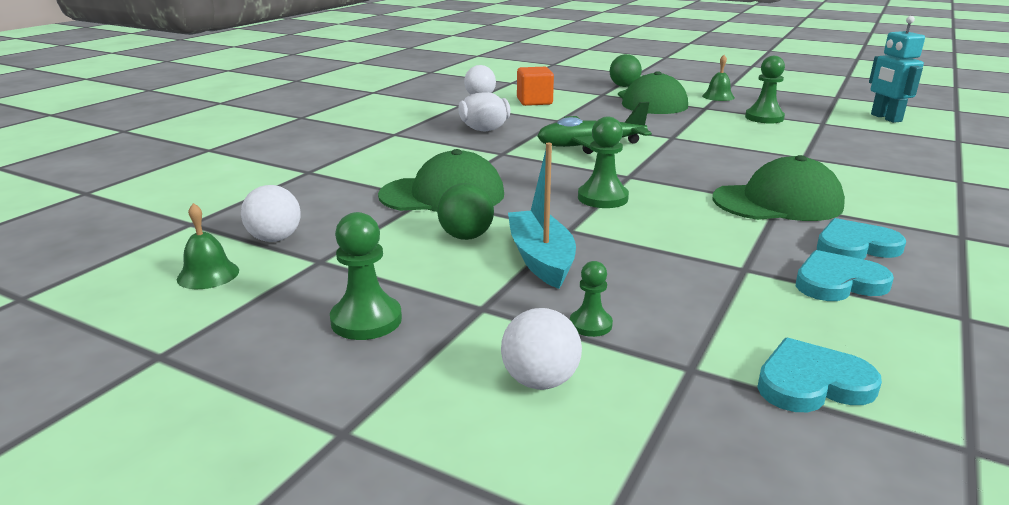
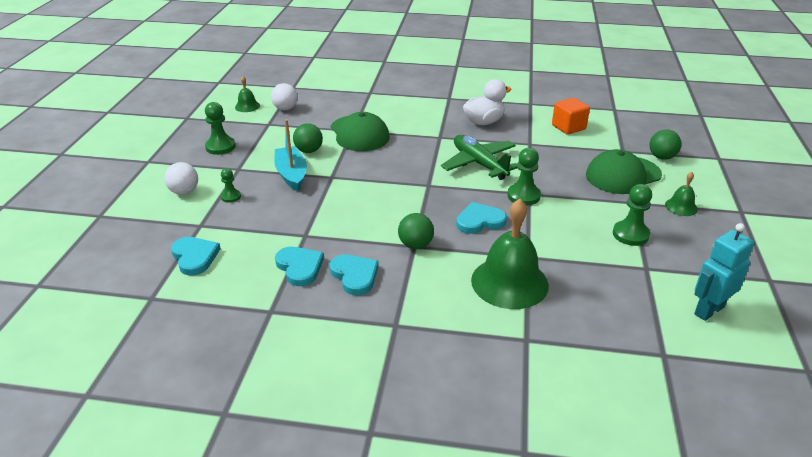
camera: 70 degrees right, 10 degrees up
turquoise boat [508,143,576,289] -> turquoise boat turned 75 degrees counterclockwise [274,119,307,192]
green pawn [578,117,629,208] -> green pawn moved to [508,148,541,205]
green cap [713,155,845,221] -> green ball [398,213,434,249]
none -> turquoise heart [456,202,507,234]
none -> green bell [471,199,549,309]

